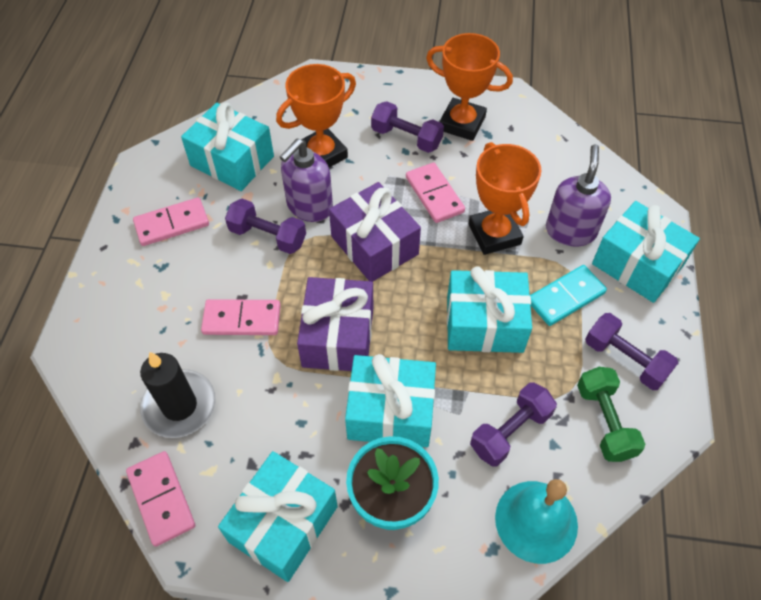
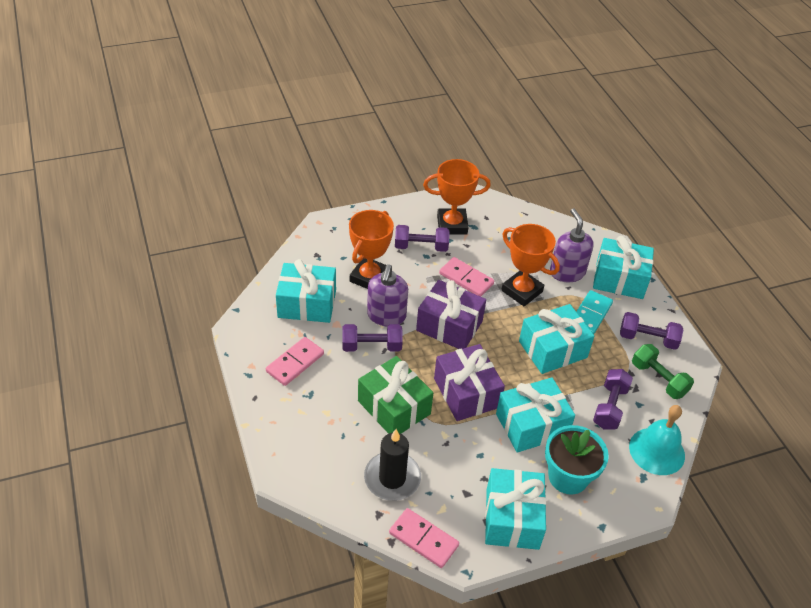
camera: 30 degrees left, 10 degrees down
pink domino [201,299,281,335] -> green gift [358,356,433,434]

